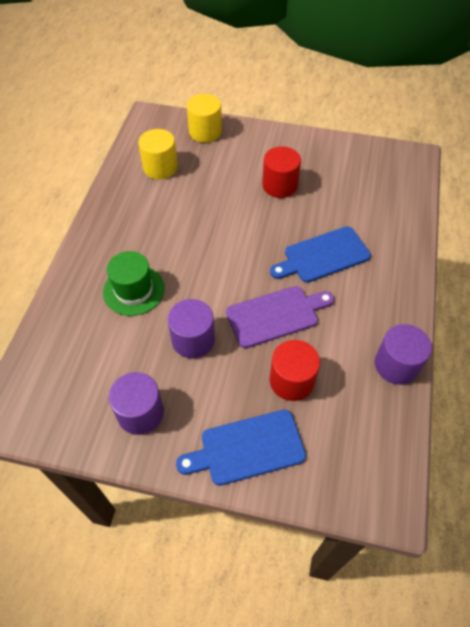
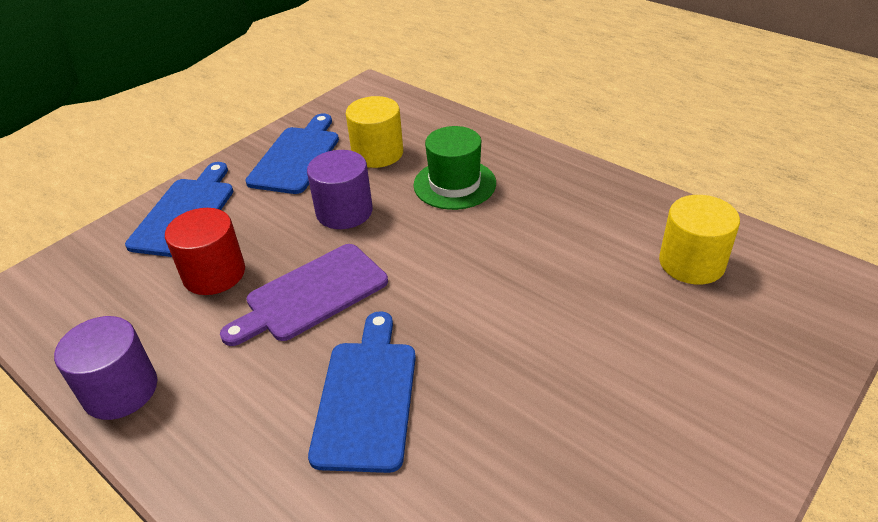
camera: 120 degrees right, 15 degrees down
purple cylinder [109,372,164,435] -> blue cutting board [245,114,339,194]
yellow cylinder [187,94,222,143] -> yellow cylinder moved to [346,96,403,168]
purple cutting board [226,286,334,348] -> purple cutting board turned 45 degrees clockwise [220,244,388,346]
red cylinder [262,146,301,198] -> none

